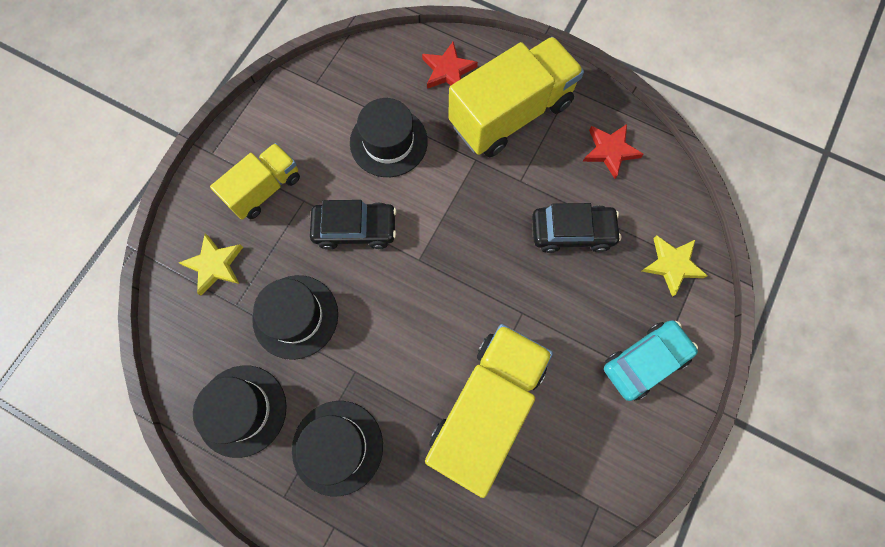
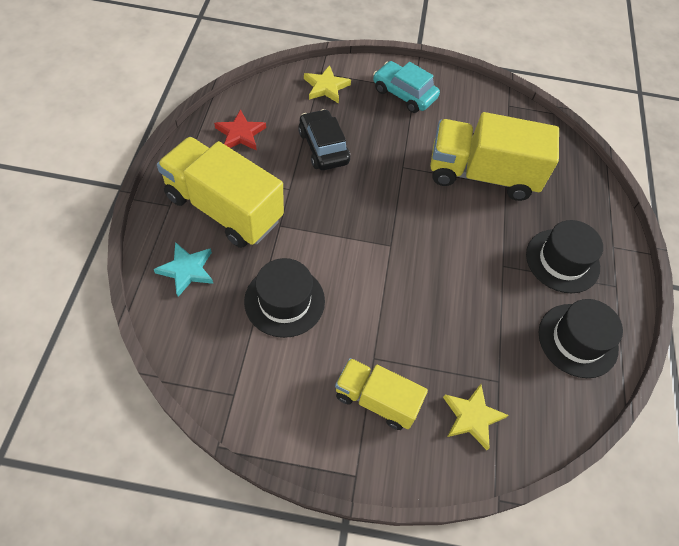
camera: 115 degrees left, 15 degrees down
black hat [252,275,338,360] -> none
black car [310,200,397,250] -> none
red star [422,42,478,89] -> turquoise star [154,242,213,297]

